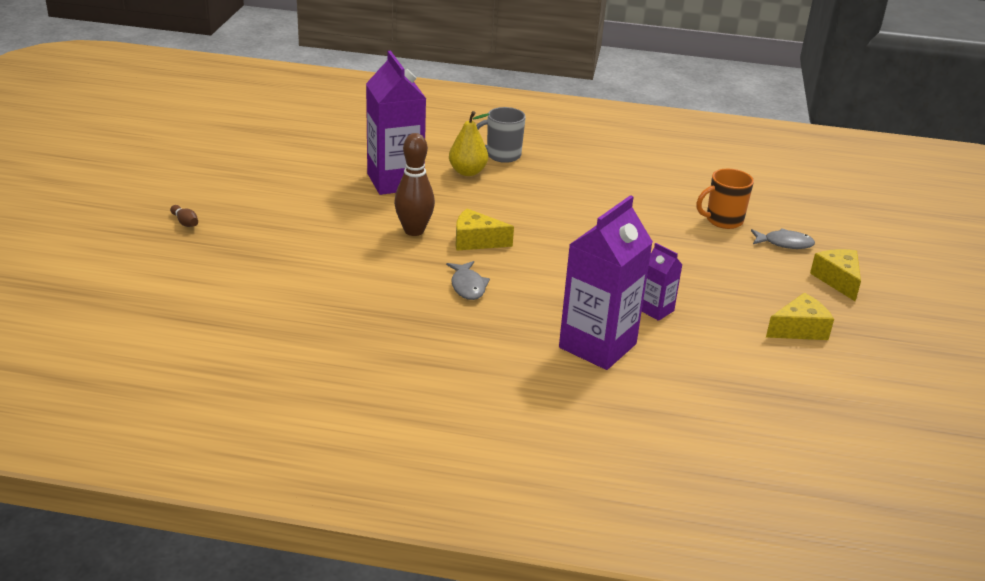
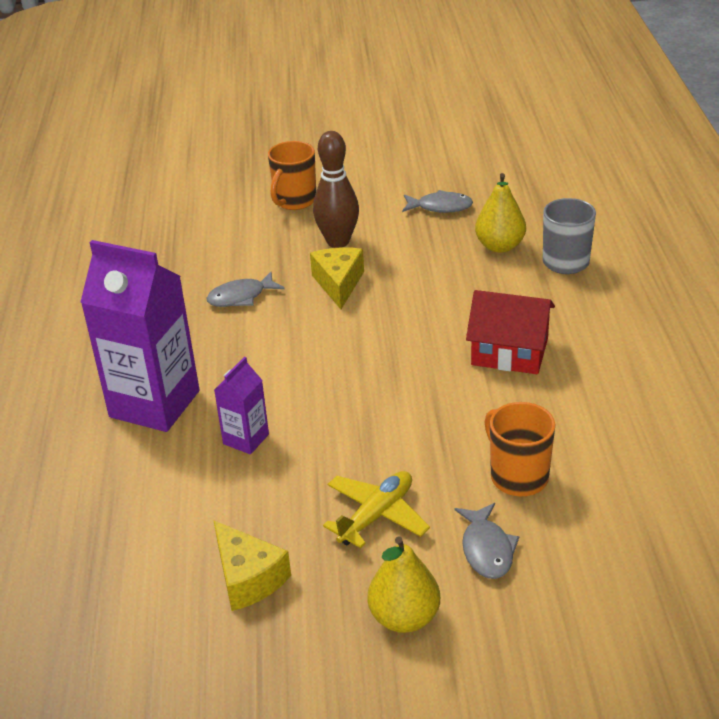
camera: 80 degrees right, 5 degrees up
brown bowling pin [170,205,198,227] -> none
purple carton [366,51,426,195] -> grey fish [402,190,473,213]
yellow cheese [810,249,861,301] -> yellow pear [368,537,440,633]
none -> orange mug [268,141,316,210]
none -> yellow plane [323,471,430,548]
none -> red house [466,290,555,374]

